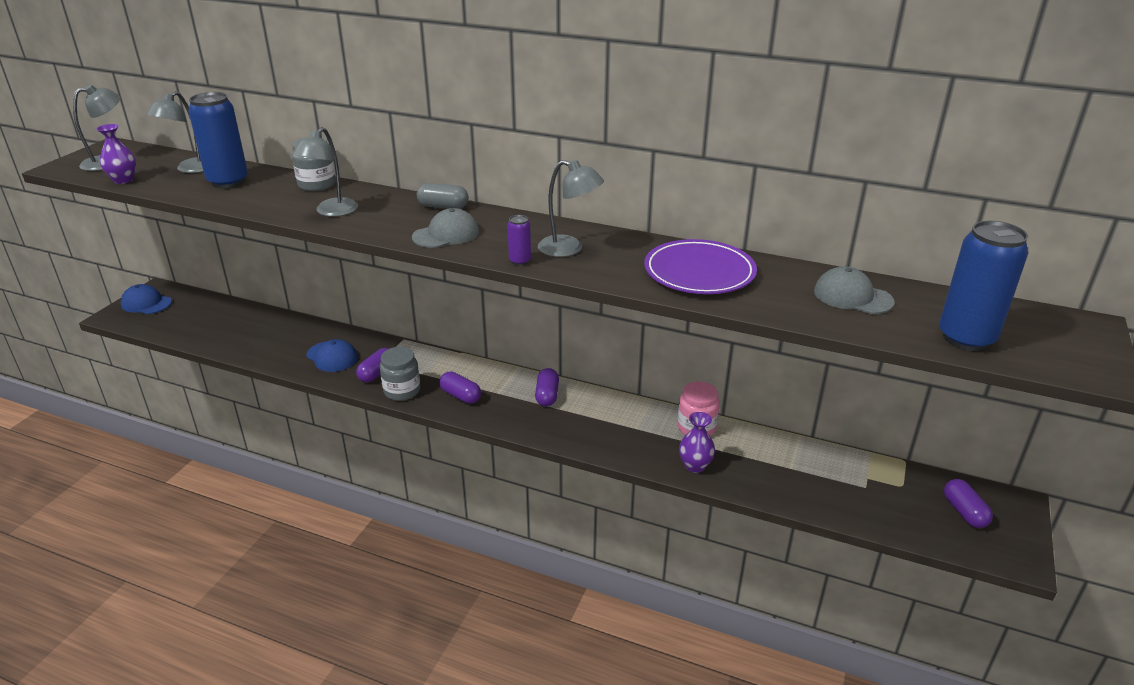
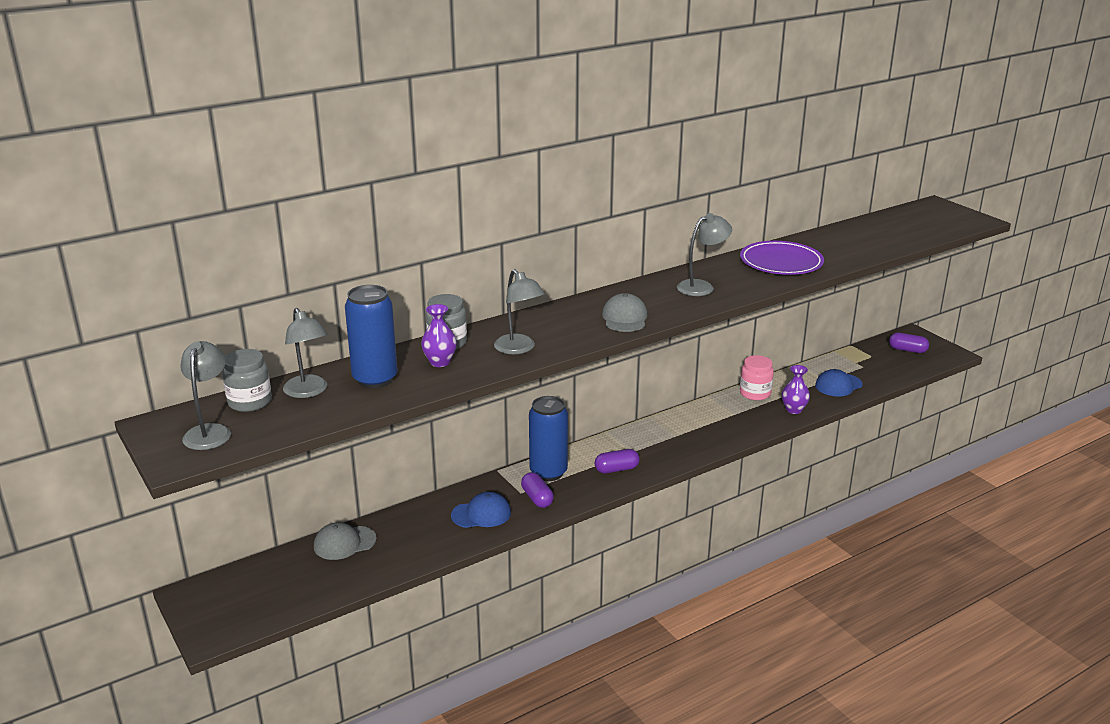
camera: 55 degrees left, 5 degrees down
purple vase [96,124,136,184] -> purple vase moved to [421,304,457,367]
blue cap [121,284,172,314] -> blue cap moved to [815,369,863,397]
grey jar [380,347,420,401] -> grey jar moved to [222,349,272,412]
grey capsule [417,183,469,209] -> none
purple can [507,215,531,265] -> none
purple capsule [535,368,559,406] -> none
grey cap [814,266,895,314] -> grey cap moved to [314,522,377,560]
blue can [939,221,1028,351] -> blue can moved to [529,396,568,481]

